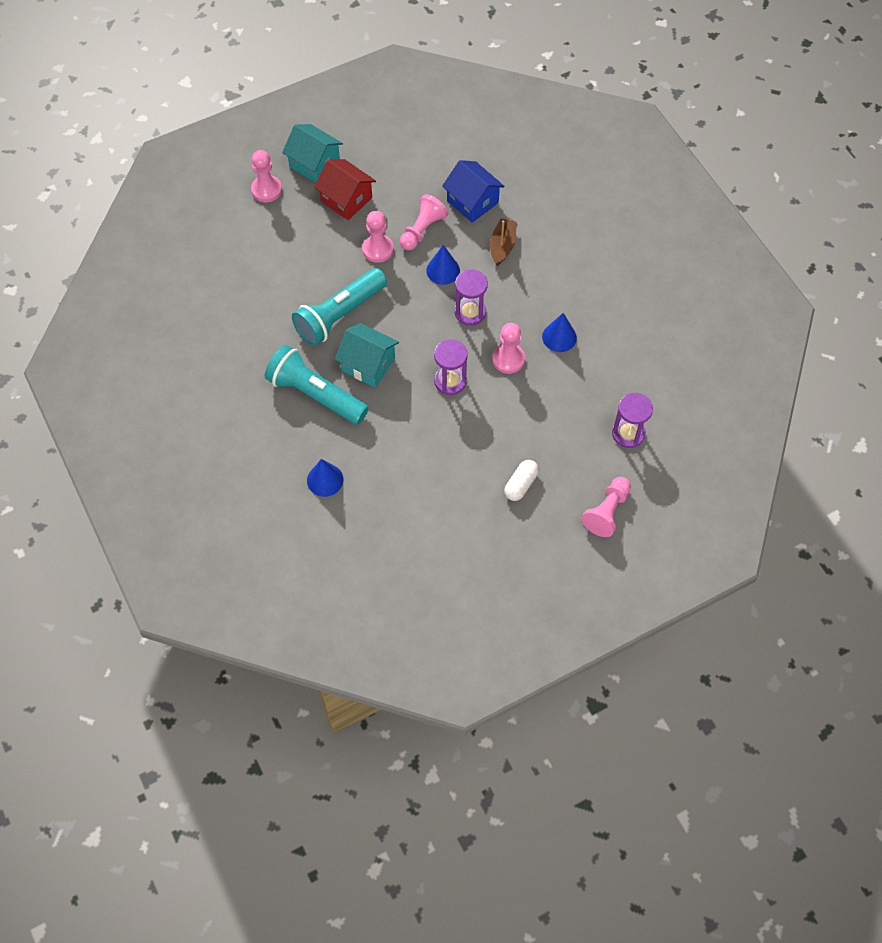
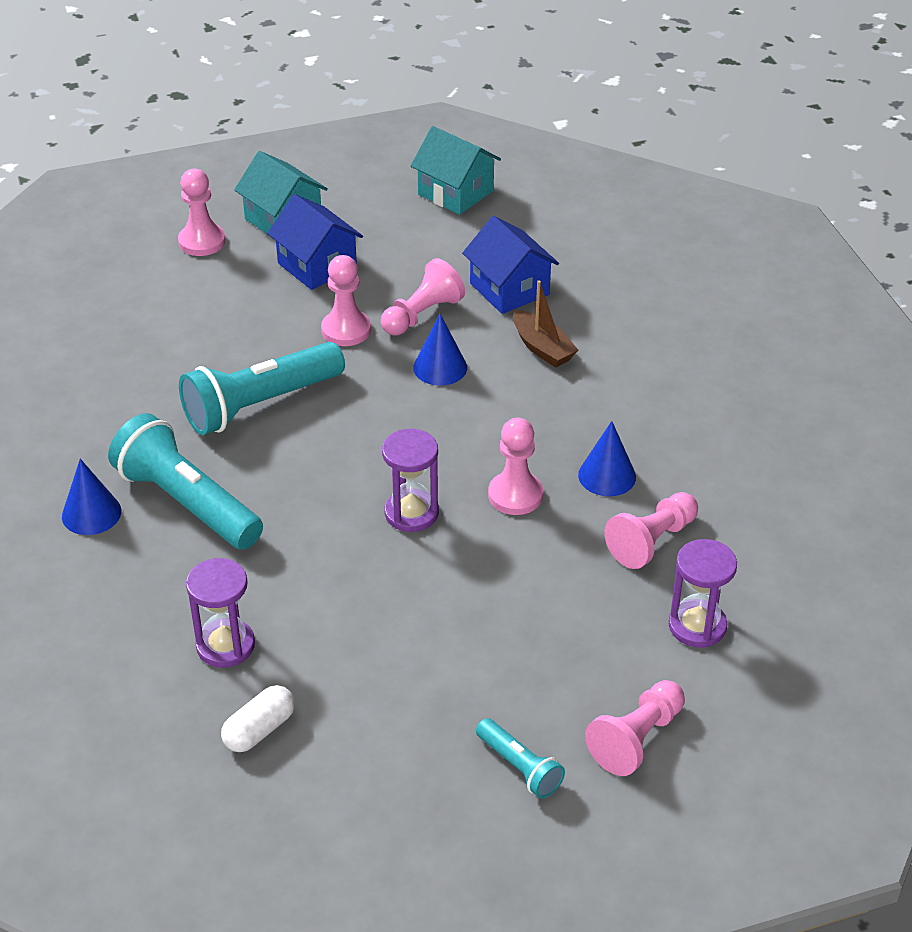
camera: 10 degrees right, 20 degrees down
blue cone [307,459,343,497] -> blue cone moved to [62,459,122,535]
red house [314,159,376,220] -> blue house [267,194,363,290]
turquoise house [335,323,399,387] -> turquoise house moved to [411,126,501,215]
purple hourglass [455,269,488,326] -> purple hourglass moved to [186,558,255,667]
brown boat [490,219,517,266] -> brown boat turned 120 degrees clockwise [513,280,578,368]
white capsule [504,460,539,501] -> white capsule moved to [221,685,295,752]
none -> turquoise flashlight [476,718,565,798]
none -> pink pawn [604,492,698,569]

